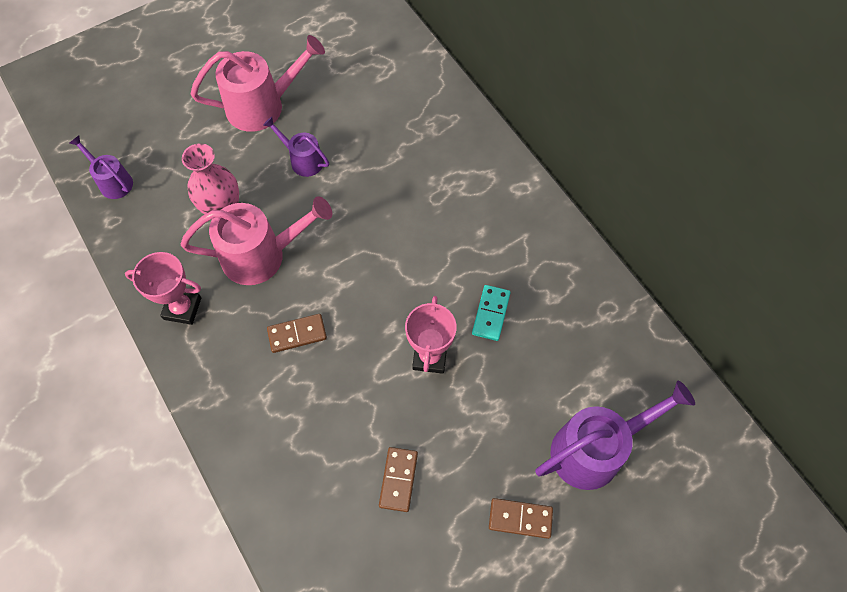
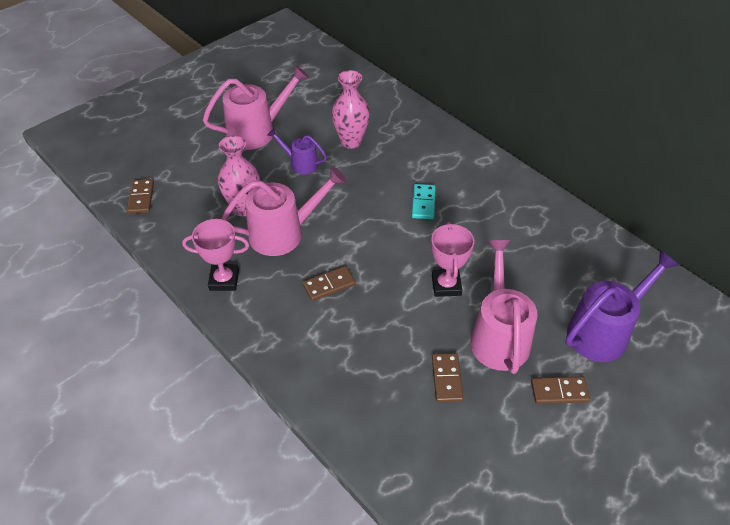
camera: 10 degrees left, 15 degrees down
purple watering can [70,136,133,199] -> brown domino [127,179,154,214]
turquoise domino [472,285,511,341] -> turquoise domino moved to [412,184,436,219]
none -> pink vase [332,70,370,149]
none -> pink watering can [470,240,538,374]

